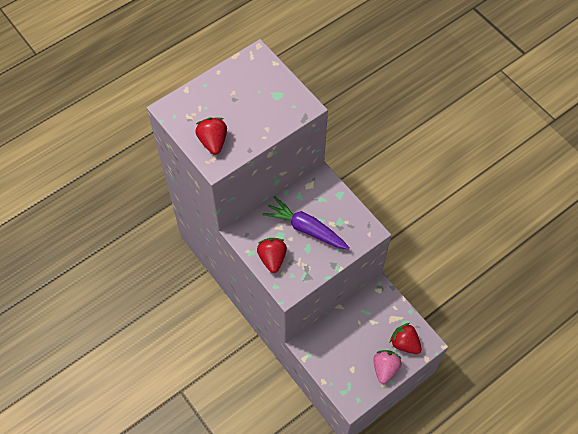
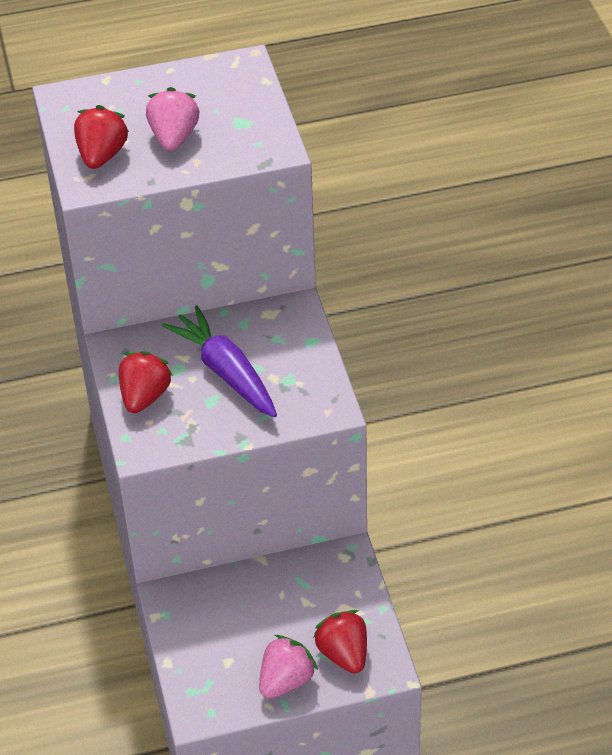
camera: 25 degrees right, 15 degrees down
none -> pink strawberry [146,87,199,151]

